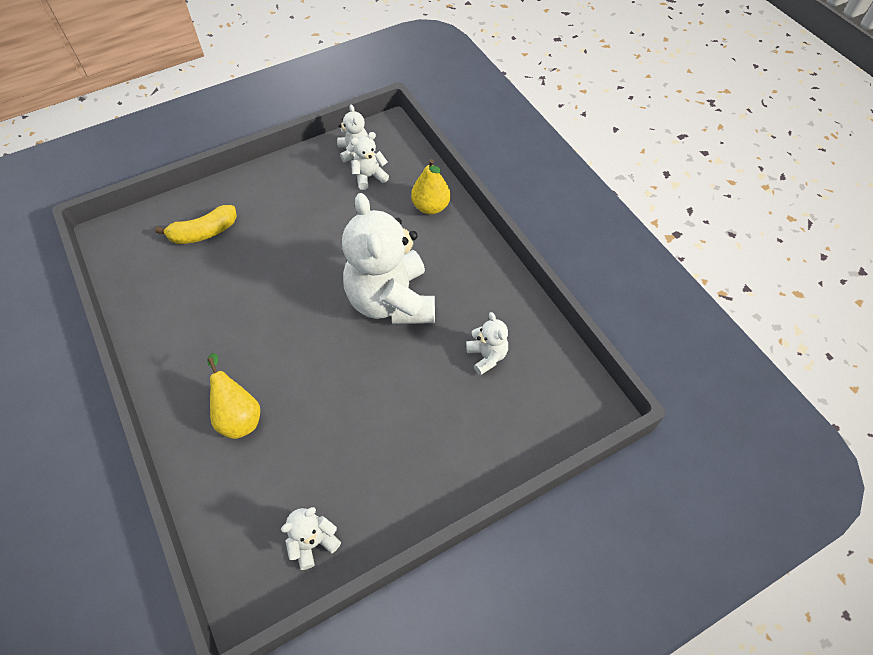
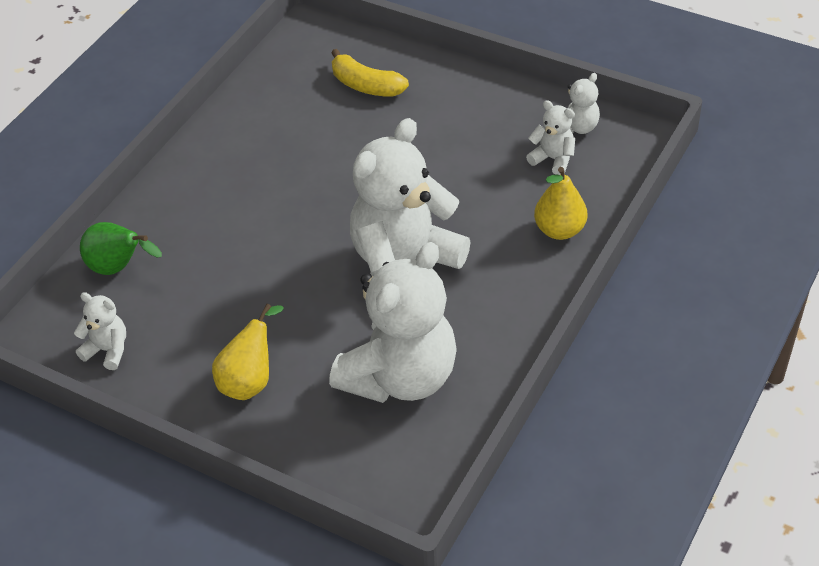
camera: 60 degrees right, 10 degrees down
yellow pear [207,353,260,439] -> yellow pear moved to [212,303,284,400]
white teddy bear [466,312,508,375] -> white teddy bear [329,242,457,403], size x2.31
none -> green pear [80,222,162,275]

